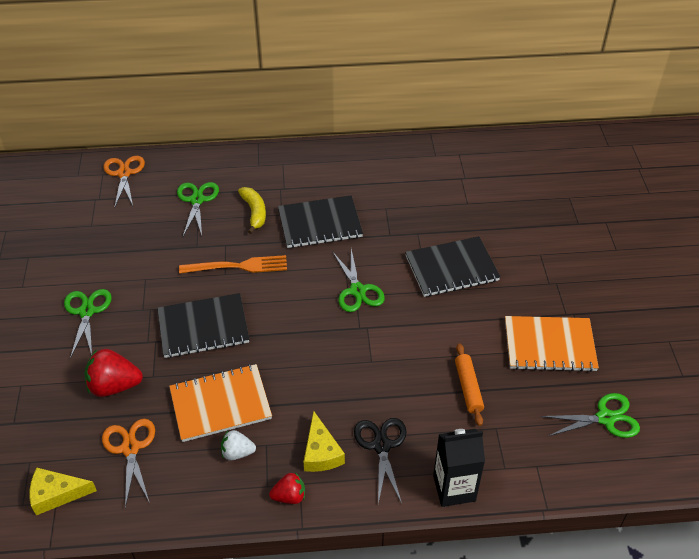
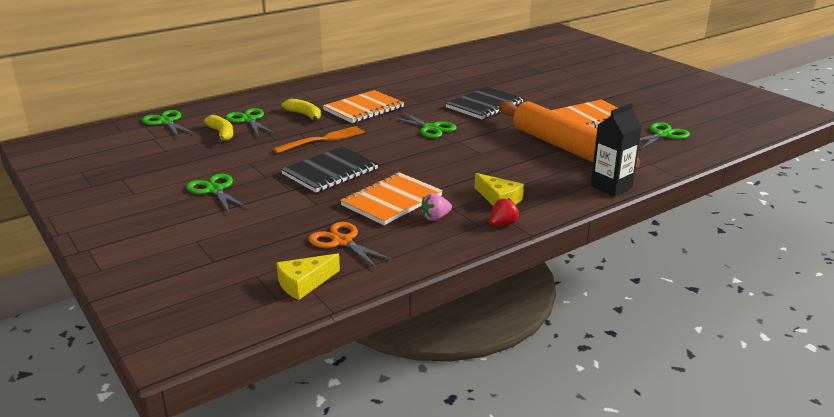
camera: 30 degrees left, 20 degrees down
red strawberry [84,349,143,397] -> none
orange scissors [104,156,145,209] -> green scissors [142,110,195,136]
white strawberry [221,430,256,461] -> pink strawberry [420,193,452,221]
black notebook [278,195,363,248] -> orange notebook [323,90,404,123]
black scissors [354,418,407,504] -> none
orange rolling pin [455,343,484,426] -> orange rolling pin [499,101,641,167], size x2.27
none -> yellow banana [204,115,233,143]

